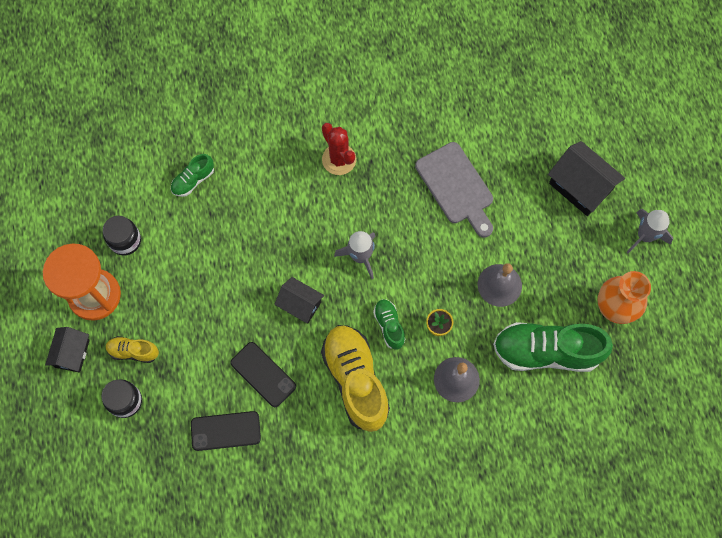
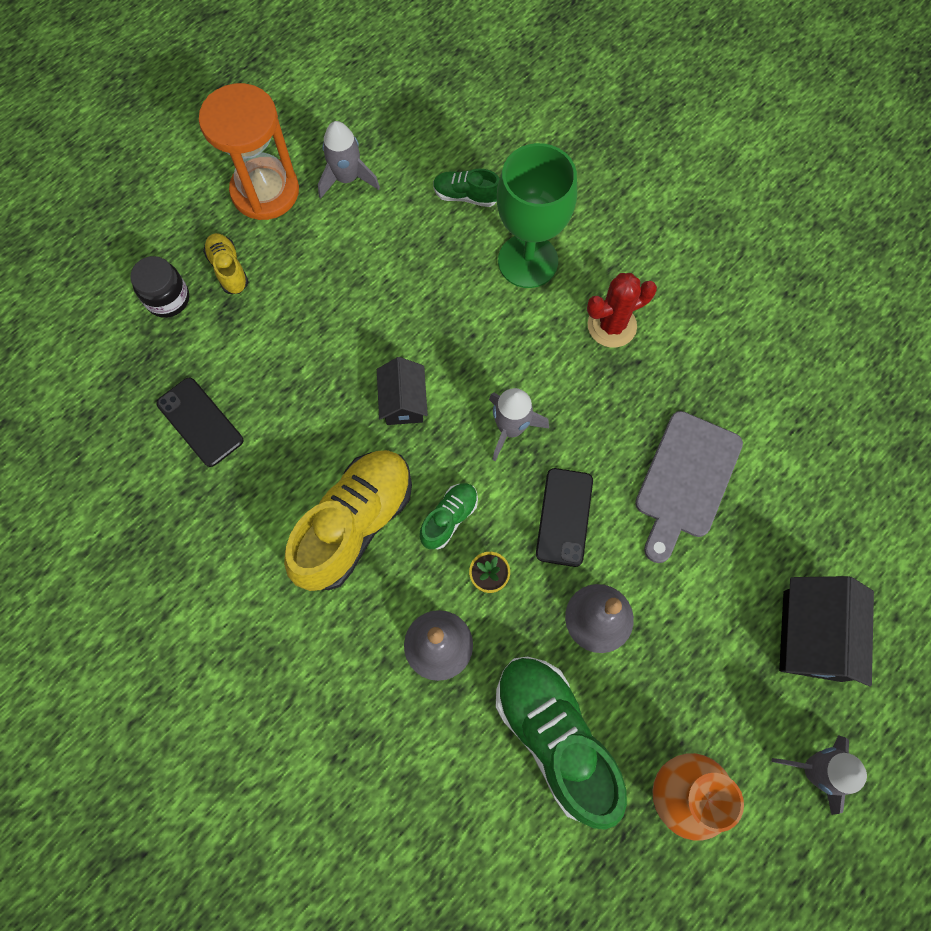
camera: 55 degrees right, 0 degrees up
black house [45,327,89,373] -> none
black jar [103,216,141,255] -> grey rocket [318,121,380,199]
black phone [230,342,296,407] -> black phone moved to [536,468,593,567]
red cactus [322,123,356,175] -> red cactus turned 45 degrees clockwise [587,273,657,348]
none -> green goblet [497,143,577,288]

